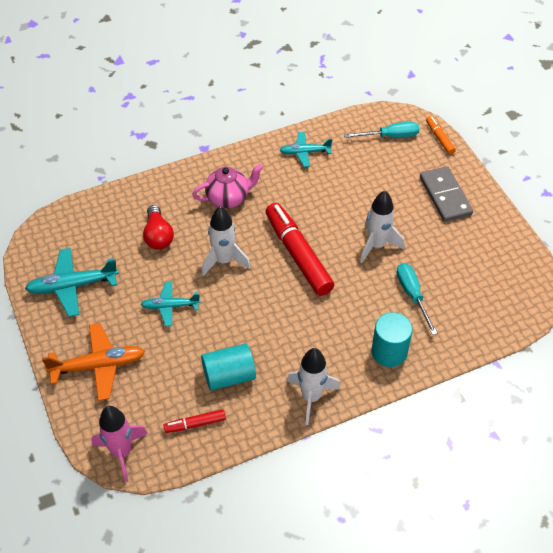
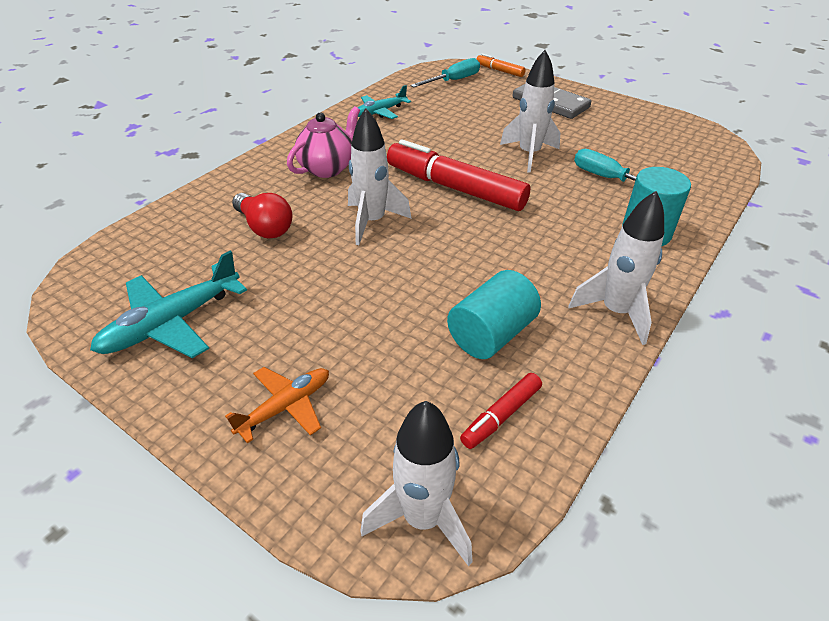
camera: 30 degrees left, 10 degrees down
orange plane [42,323,145,401] -> orange plane [225,367,329,444], size x0.63
pink rocket [91,406,148,482] -> white rocket [361,401,473,566]
turquoise plane [141,281,200,326] -> none

